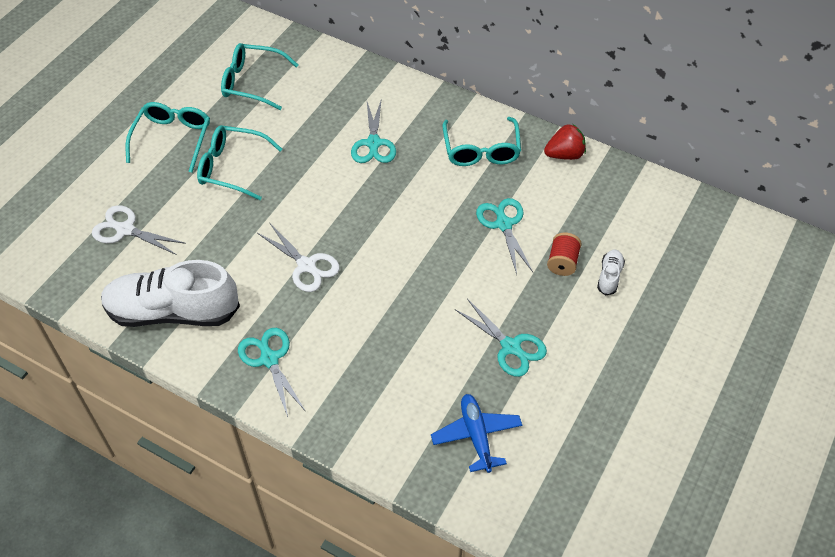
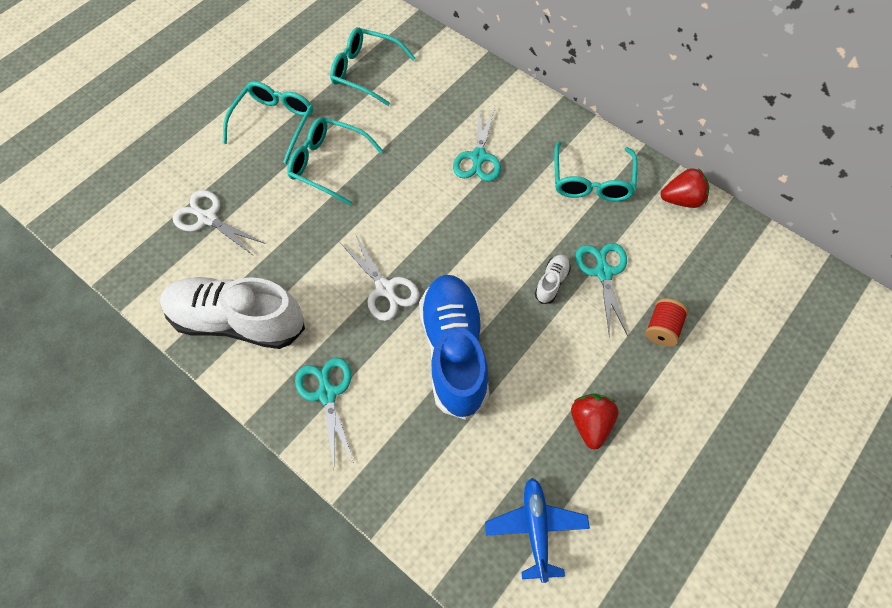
camera: 10 degrees right, 10 degrees up
turquoise scissors [455,299,547,377] -> red strawberry [571,394,618,450]
white shoe [597,250,625,295] -> white shoe moved to [535,255,571,304]
none -> blue shoe [419,275,489,420]

